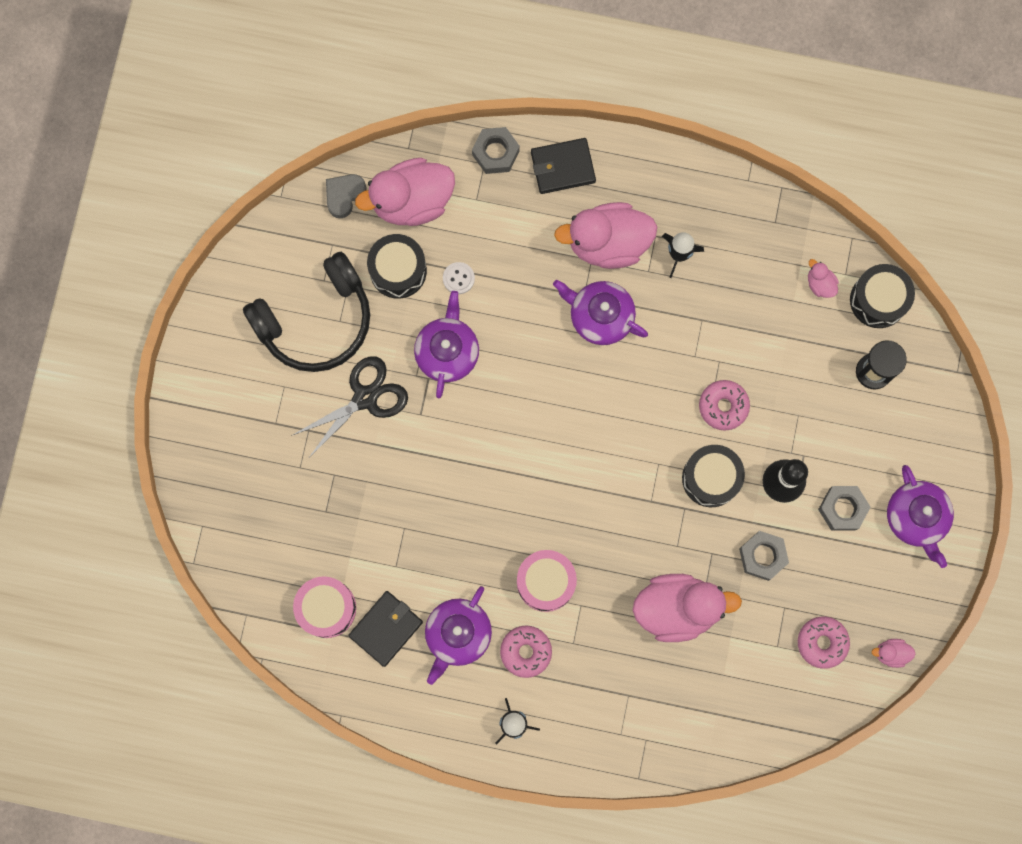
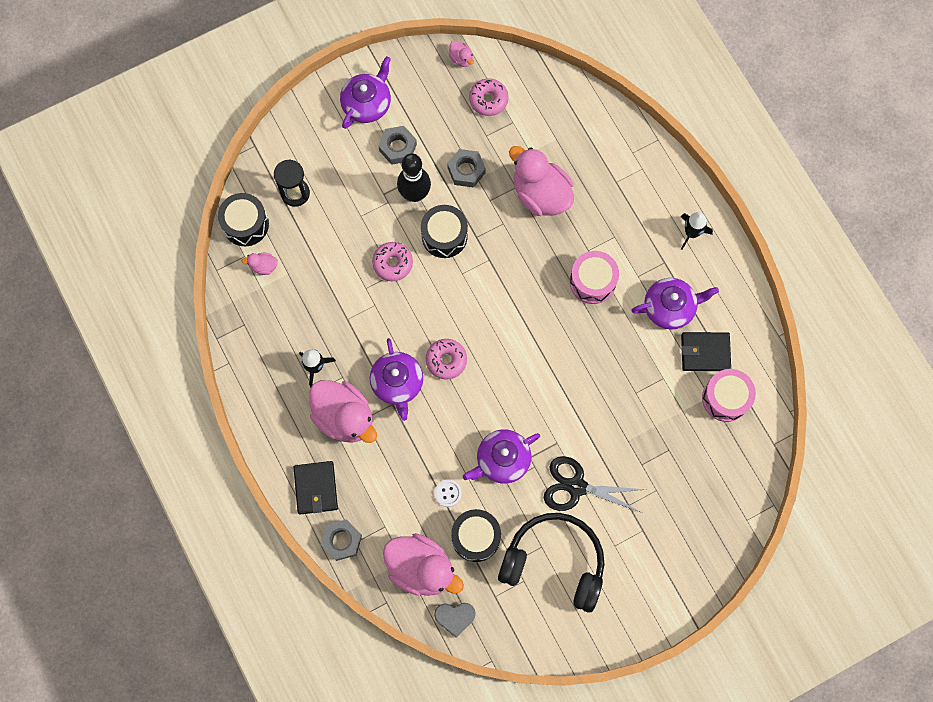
camera: 130 degrees left, 5 degrees down
pink donut [500,625,552,678] -> pink donut moved to [426,339,467,380]
black wallet [531,138,596,194] -> black wallet turned 45 degrees clockwise [293,461,338,515]
pink duck [808,259,839,298] -> pink duck turned 75 degrees clockwise [242,253,278,275]

